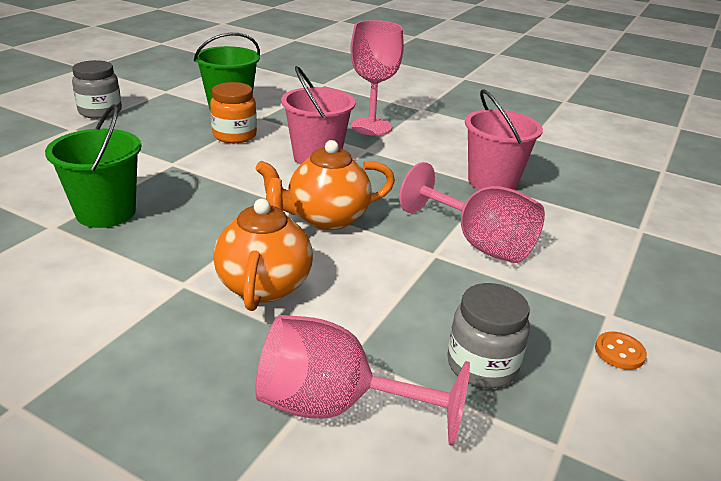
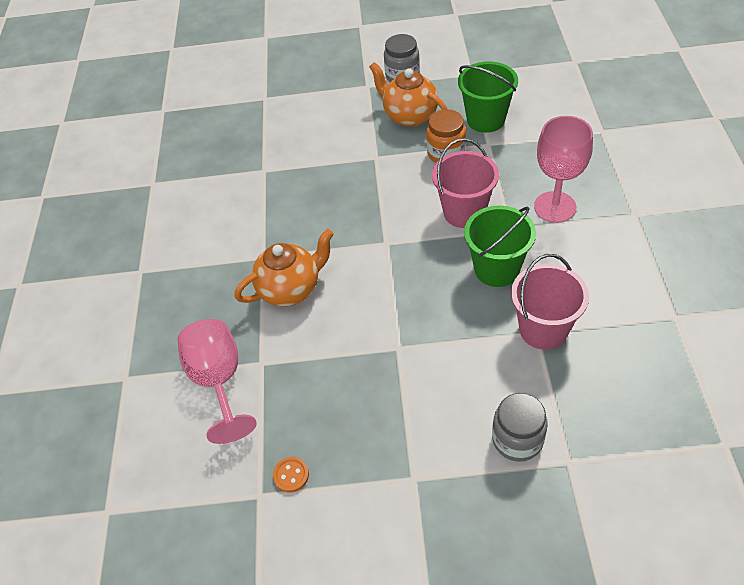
camera: 65 degrees right, 20 degrees up
green bucket [45,104,141,228] -> green bucket moved to [464,206,536,287]
orange teapot [255,140,395,230] -> orange teapot moved to [369,62,447,127]
pink goblet [399,162,545,263] -> none
grey jar [447,283,530,388] -> grey jar moved to [492,393,548,462]
orange button [595,332,647,370] -> orange button moved to [273,457,309,492]

